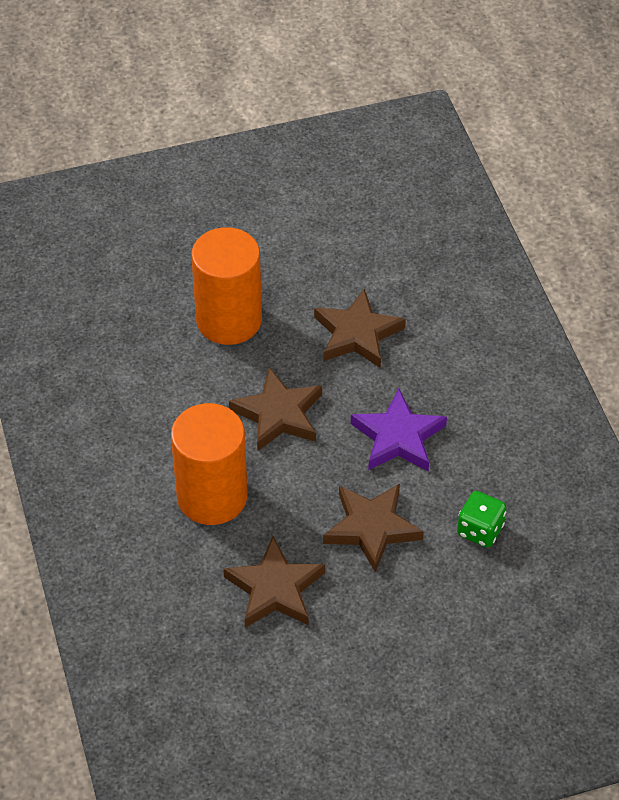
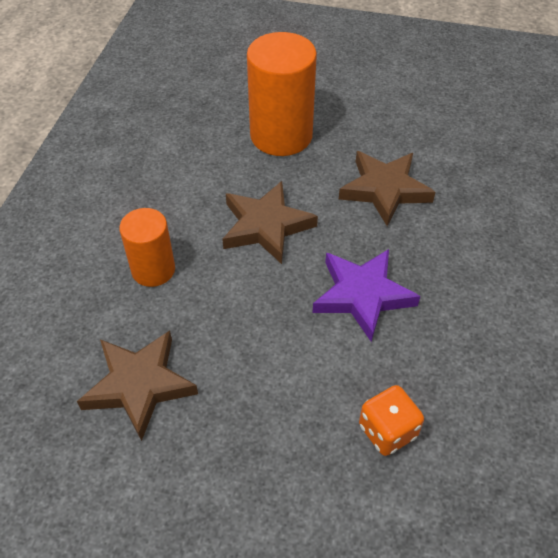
camera: 30 degrees right, 0 degrees up
orange cylinder [171,403,248,525] -> orange cylinder [119,208,175,287], size x0.60
brown star [323,484,423,573] -> none
green dice [457,491,507,548] -> orange dice [359,385,424,456]

